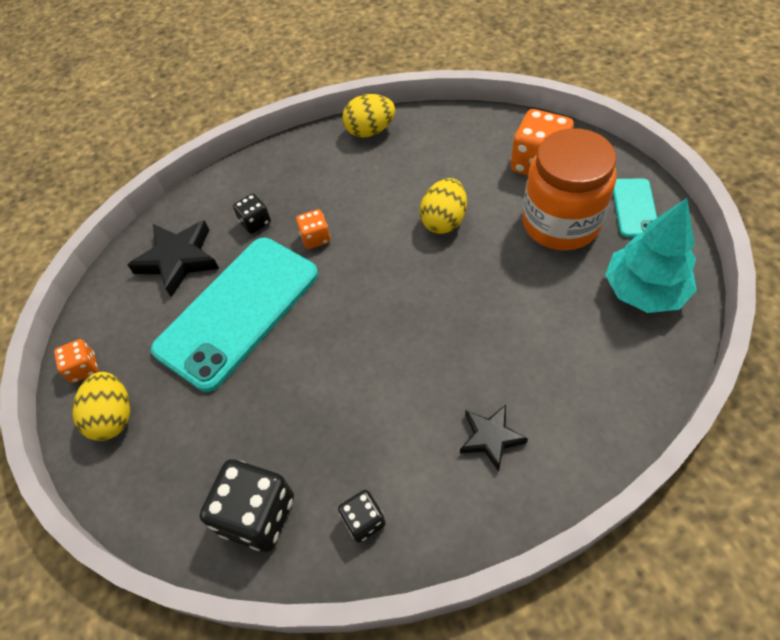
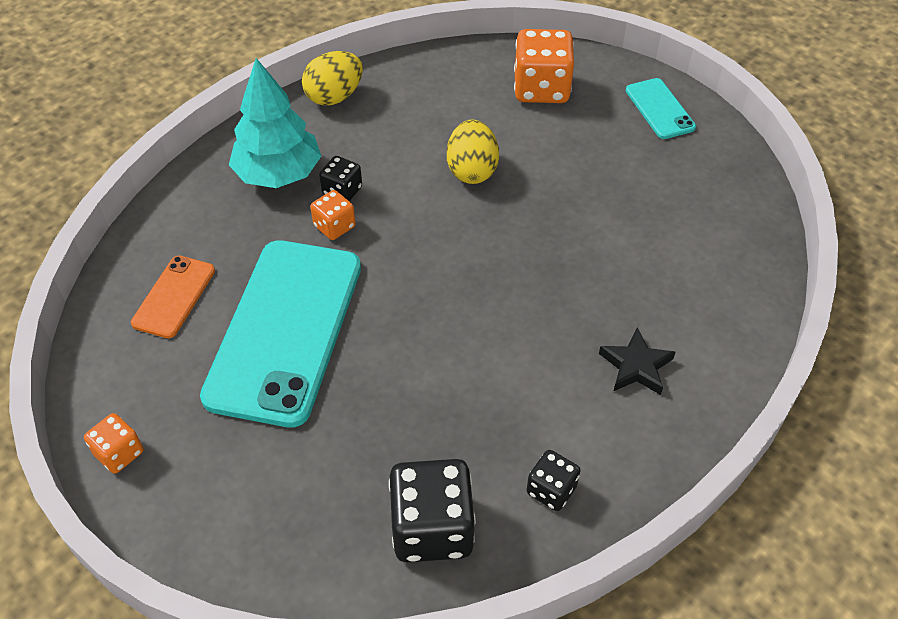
camera: 30 degrees left, 5 degrees down
yellow egg [72,372,130,441] -> none
black star [127,220,219,297] -> orange phone [131,256,215,338]
black dice [233,193,271,234] -> black dice moved to [319,156,362,202]
orange jar [522,128,616,250] -> none
turquoise tree [605,198,697,313] -> turquoise tree moved to [229,58,321,188]

